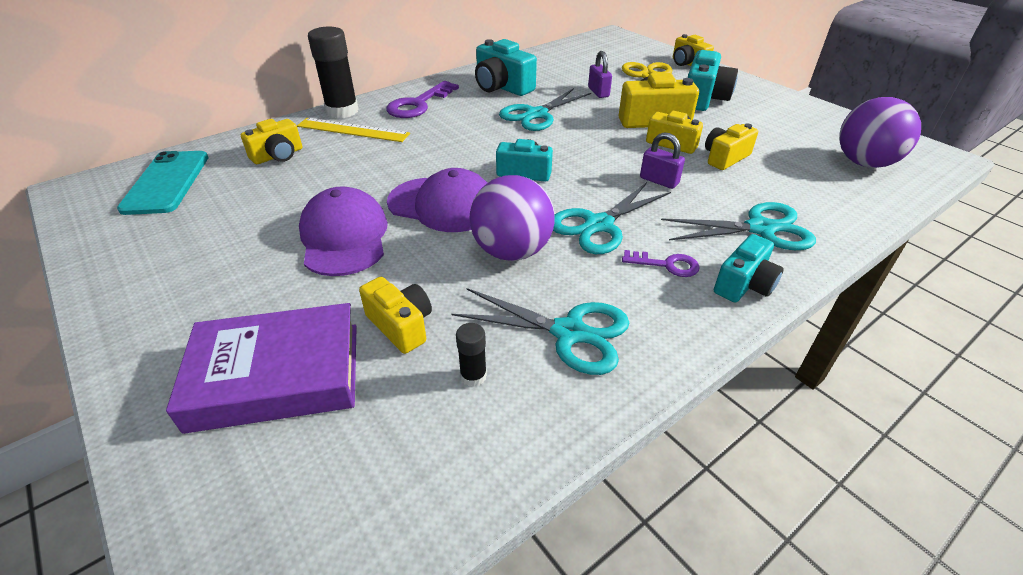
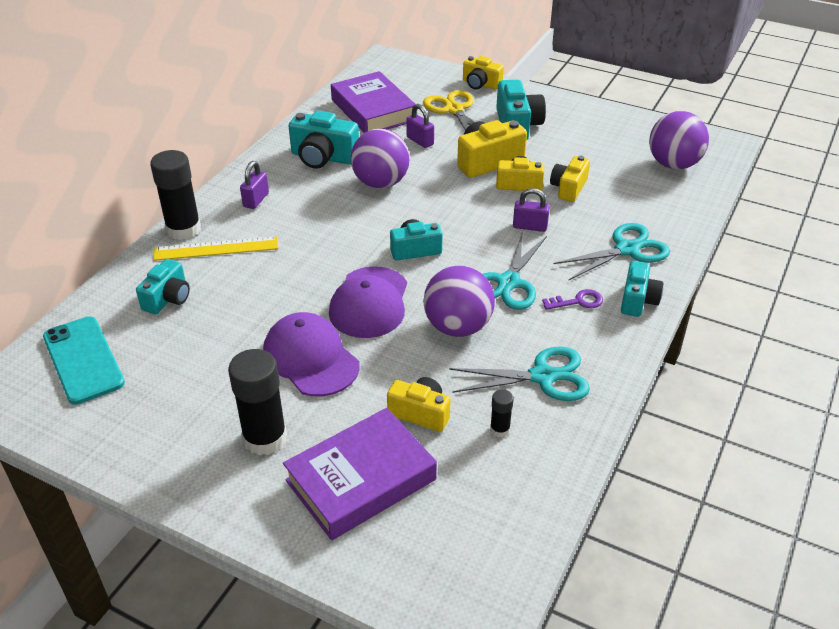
camera: 25 degrees left, 0 degrees up
yellow camera [241,119,302,164] -> turquoise camera [136,259,190,314]
purple key [386,81,459,118] -> purple padlock [240,161,269,209]
purple cap [387,168,487,232] -> purple cap turned 105 degrees clockwise [329,266,407,338]
turquoise scissors [499,88,591,131] -> purple ball [351,129,410,188]
none -> black glue stick [228,349,287,455]
none -> purple book [331,71,416,133]

